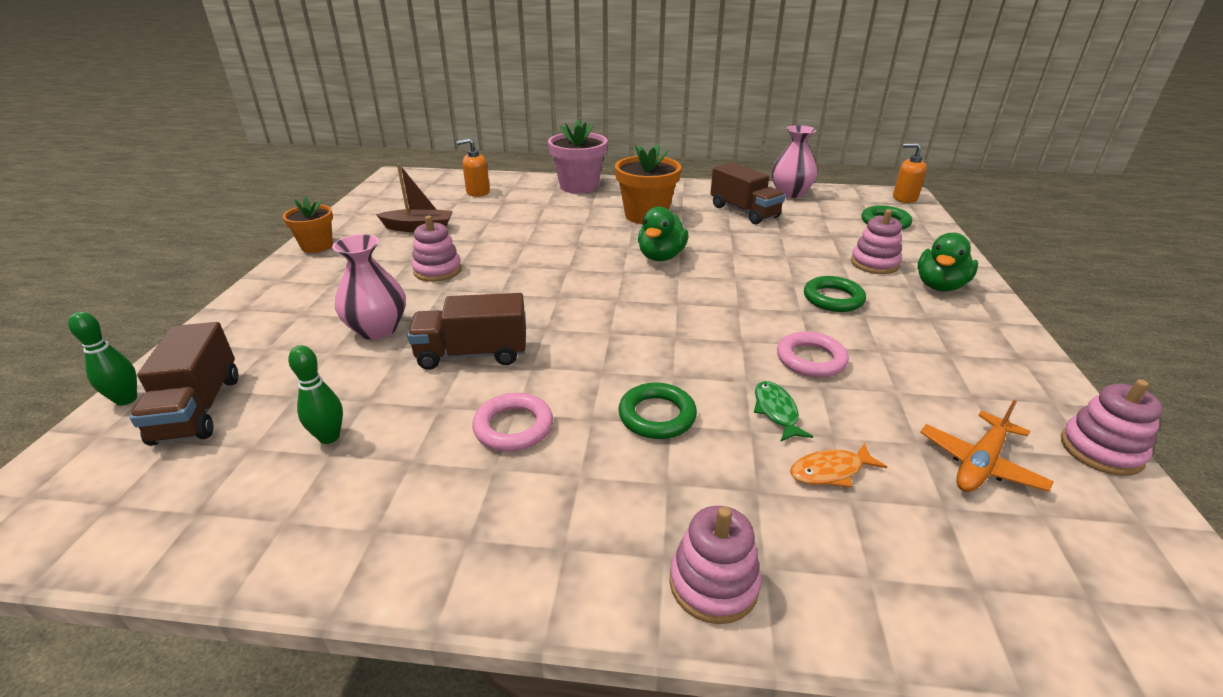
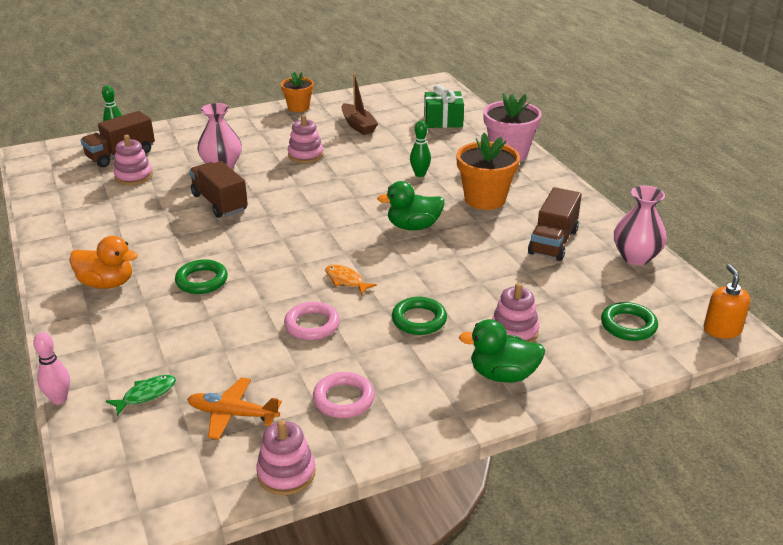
camera: 60 degrees right, 0 degrees up
green bowling pin [288,345,343,444] -> green bowling pin moved to [410,121,431,177]
orange soap dispenser [456,138,490,197] -> green gift [424,85,464,128]
pink ring [472,393,553,452] -> pink ring moved to [313,372,375,418]
pink stacking toy [669,506,761,624] -> pink stacking toy moved to [114,135,153,185]
green fish [754,381,813,442] -> green fish moved to [106,375,176,416]
orange fish [790,443,887,488] -> orange fish moved to [325,264,377,295]
none -> pink bowling pin [33,332,70,404]
none -> orange duck [69,236,138,289]

